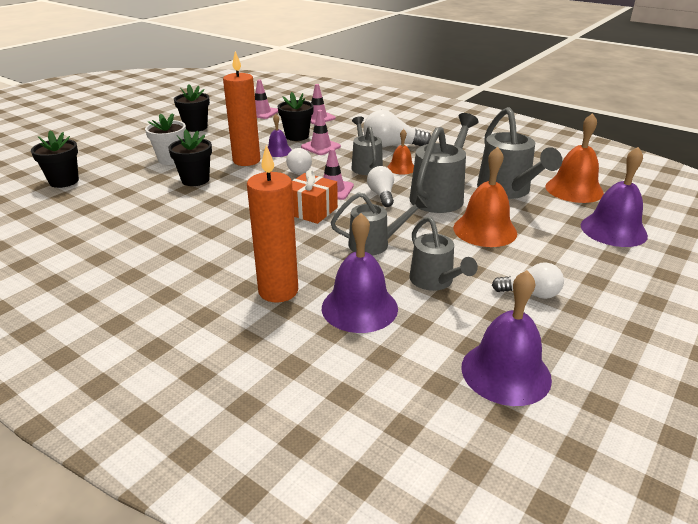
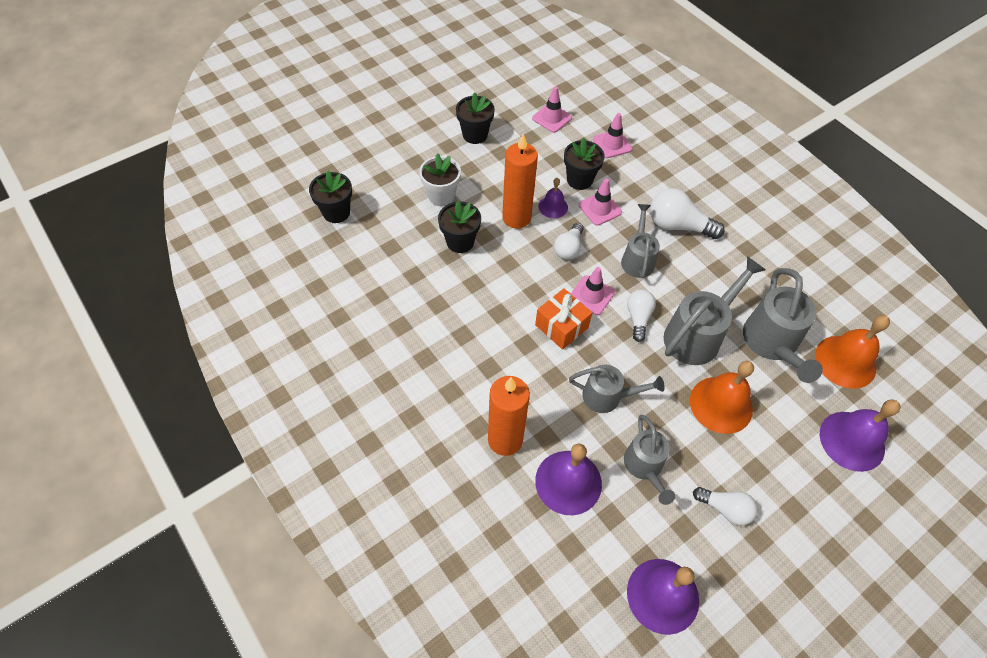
camera: 15 degrees right, 25 degrees up
orange bell [387,129,414,175] -> none

